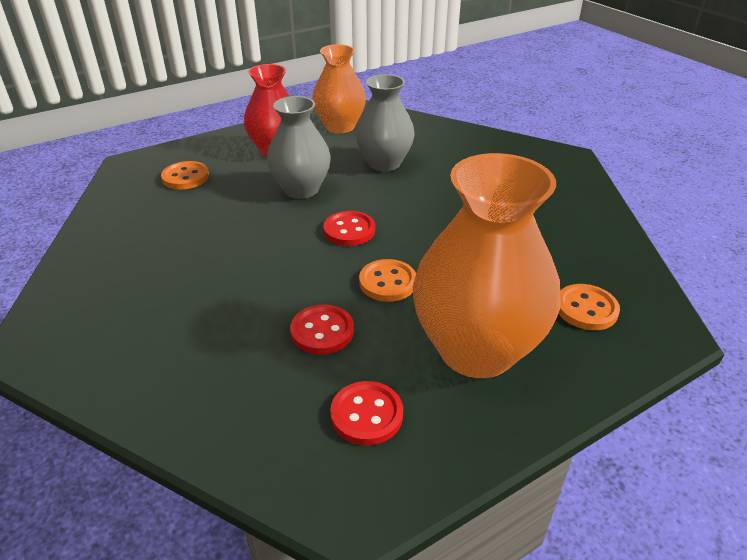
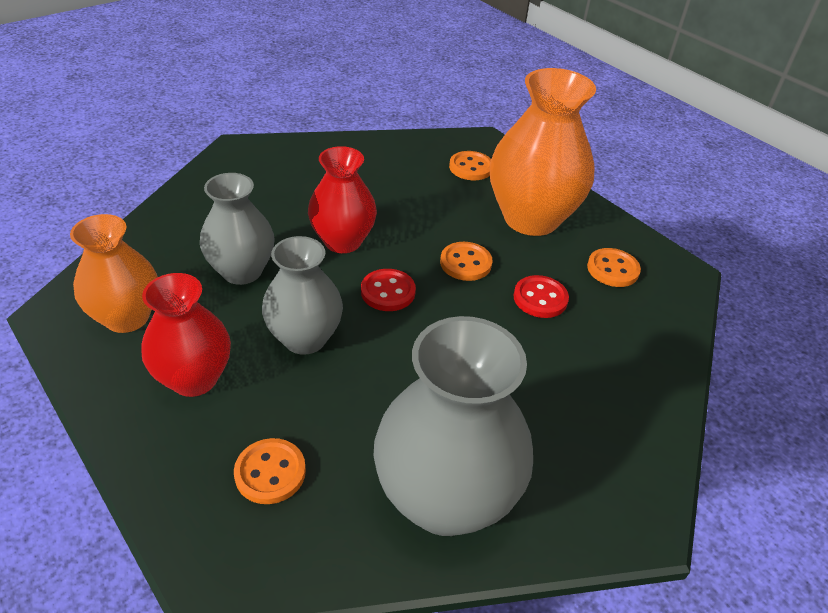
camera: 100 degrees left, 5 degrees up
red button [330,381,403,445] -> orange button [587,248,641,287]
none -> red vase [308,146,377,253]
none -> grey vase [374,316,533,536]

